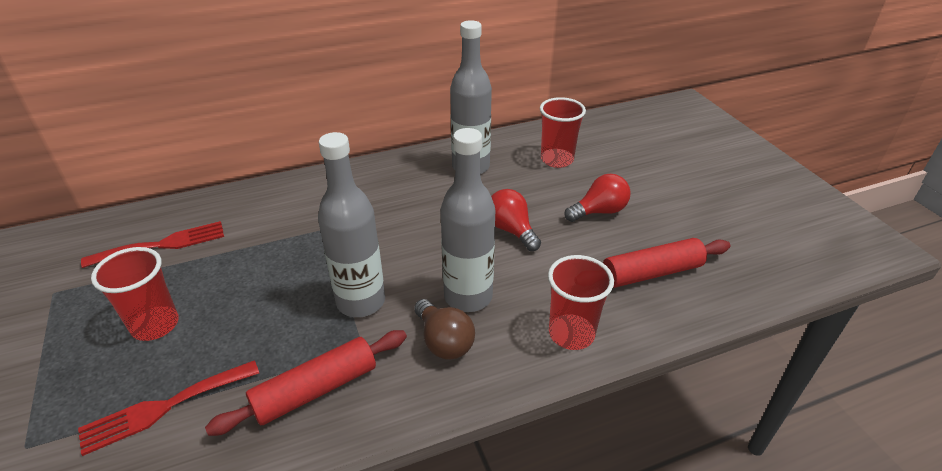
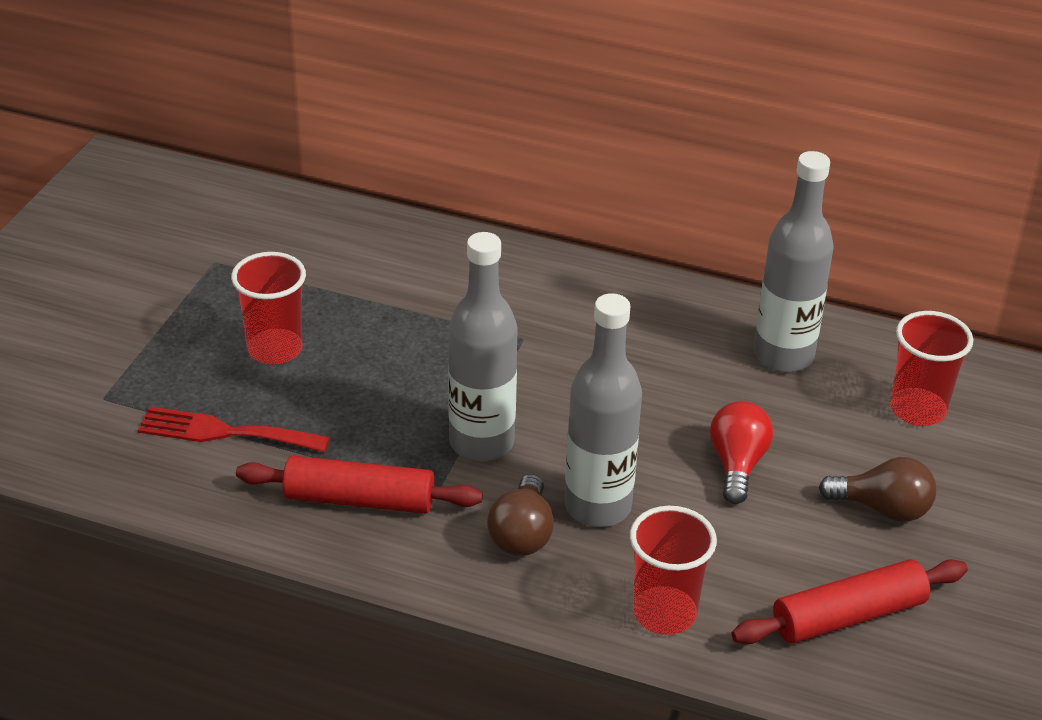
camera: 40 degrees right, 0 degrees up
red fork [81,221,224,268] -> none
red light bulb [564,174,631,222] -> brown light bulb [819,457,936,522]
red rolling pin [603,238,730,288] -> red rolling pin turned 45 degrees counterclockwise [731,559,968,644]

